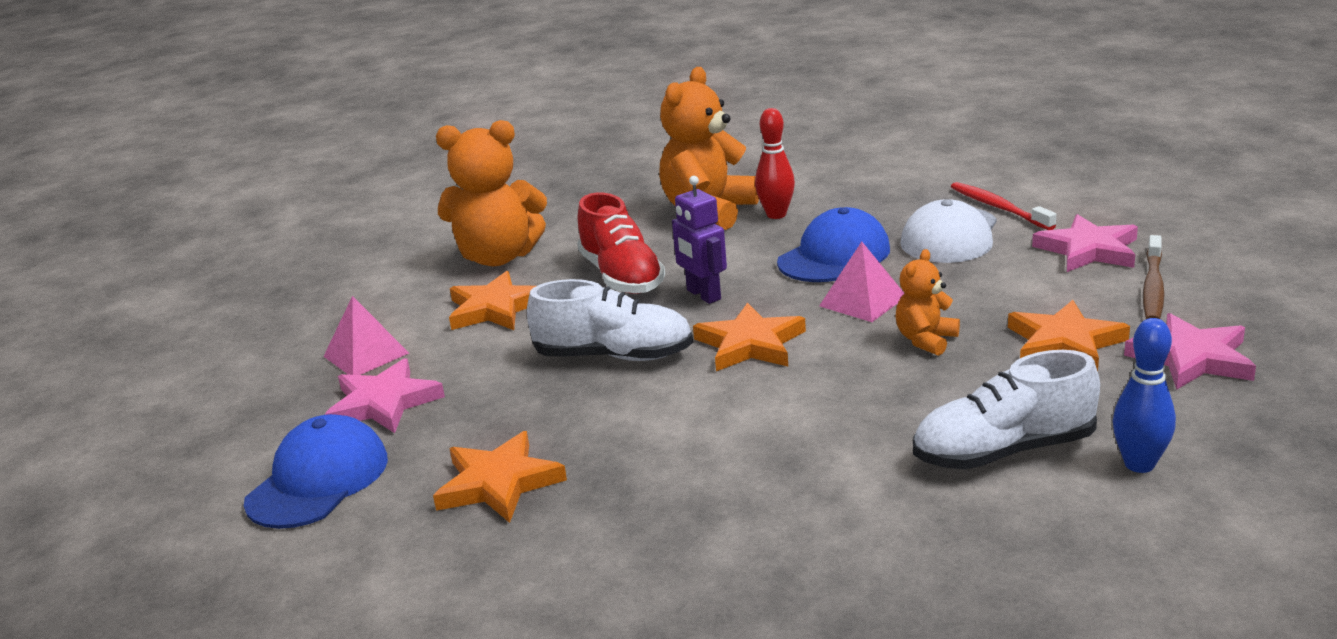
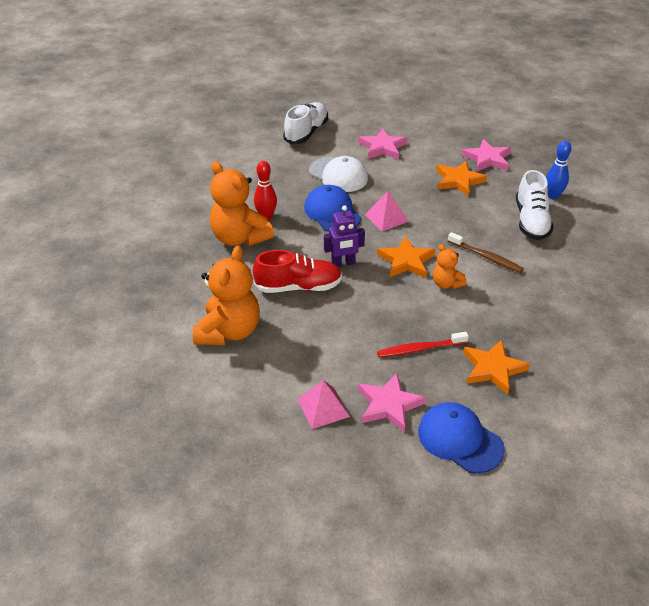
camera: 75 degrees left, 15 degrees up
orange star [449,271,536,330] -> none
white shoe [527,279,693,361] -> white shoe moved to [283,102,328,144]
orange teddy bear [896,249,960,356] -> orange teddy bear moved to [433,244,467,289]
red toothbrush [951,182,1056,230] -> red toothbrush moved to [377,332,469,357]
brown toothbrush [1143,235,1165,319] -> brown toothbrush moved to [448,232,524,273]

